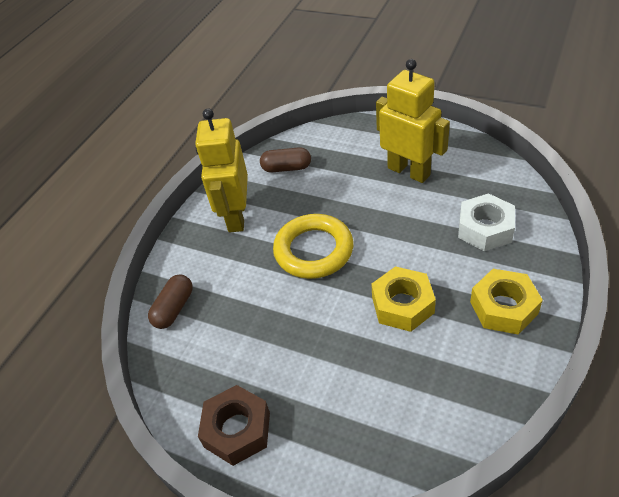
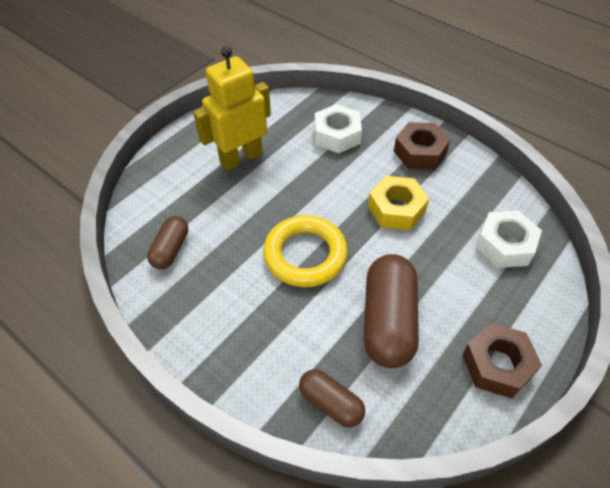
camera: 80 degrees left, 5 degrees up
yellow robot [195,108,248,232] -> none
yellow nut [470,269,543,335] -> brown nut [394,122,451,170]
none -> brown capsule [364,254,419,368]
none -> white nut [475,211,542,268]

